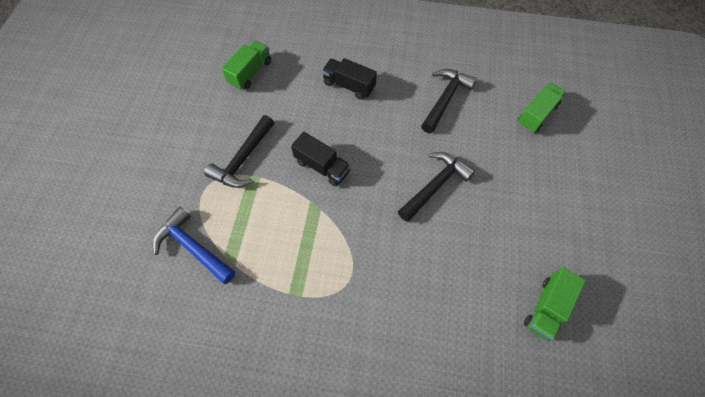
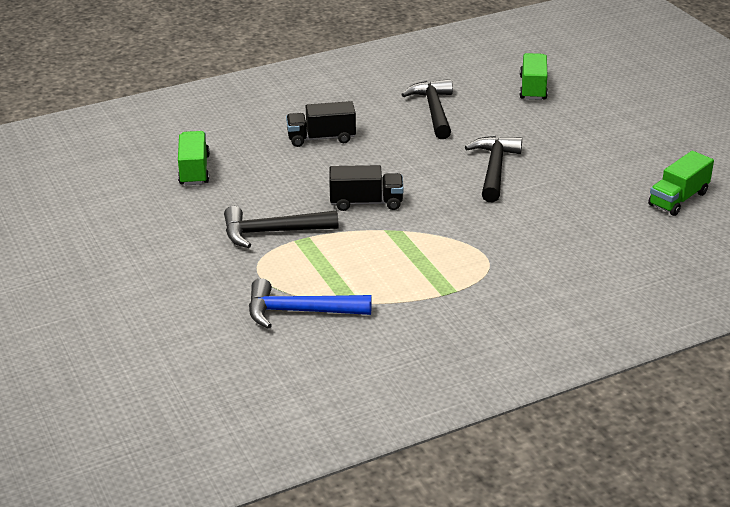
camera: 35 degrees left, 30 degrees down
black hammer [204,115,274,188] -> black hammer turned 90 degrees clockwise [224,206,339,248]
green truck [524,267,586,341] -> green truck turned 45 degrees clockwise [648,151,714,216]

